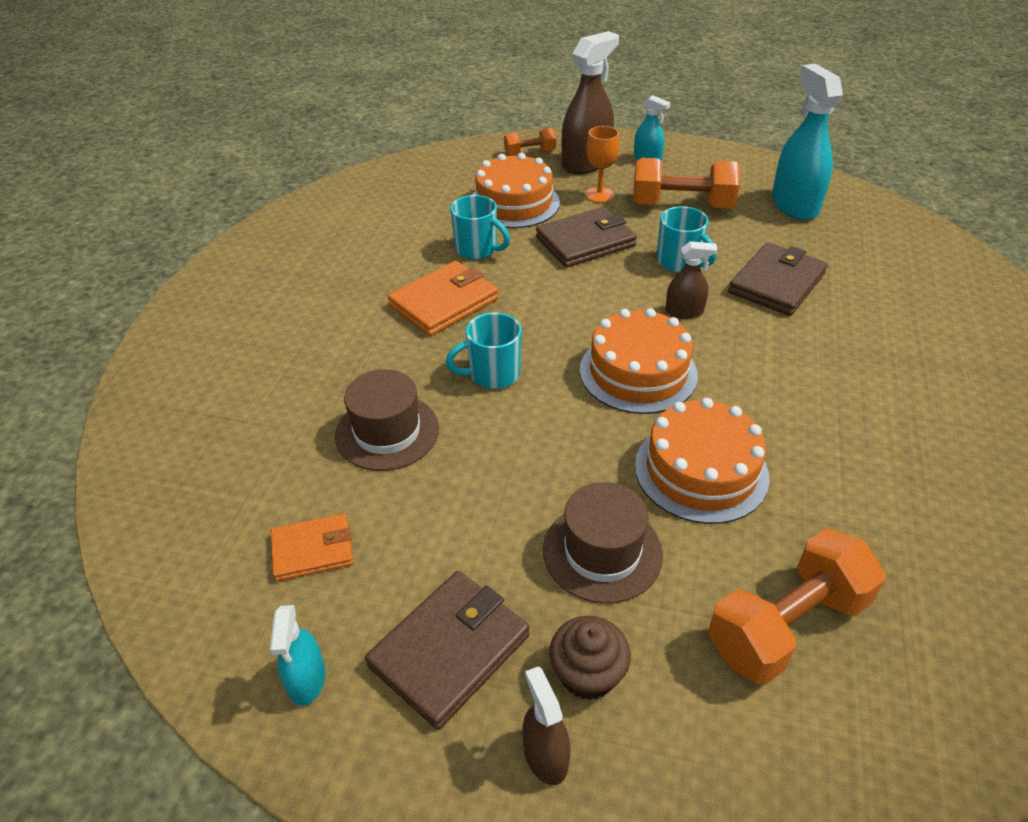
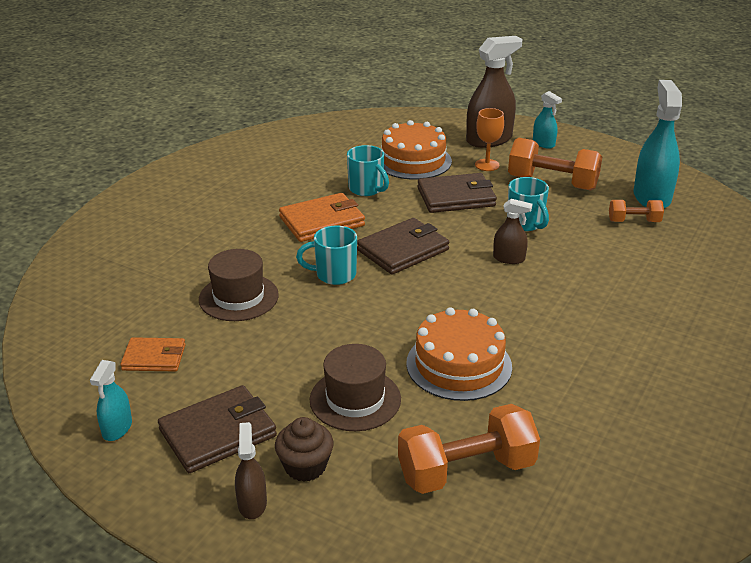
camera: 15 degrees right, 10 degrees down
orange dumbbell [504,128,556,156] -> orange dumbbell moved to [609,200,664,222]
orange cake [580,308,698,414] -> none
brown wallet [728,242,828,316] -> brown wallet moved to [357,218,449,275]

